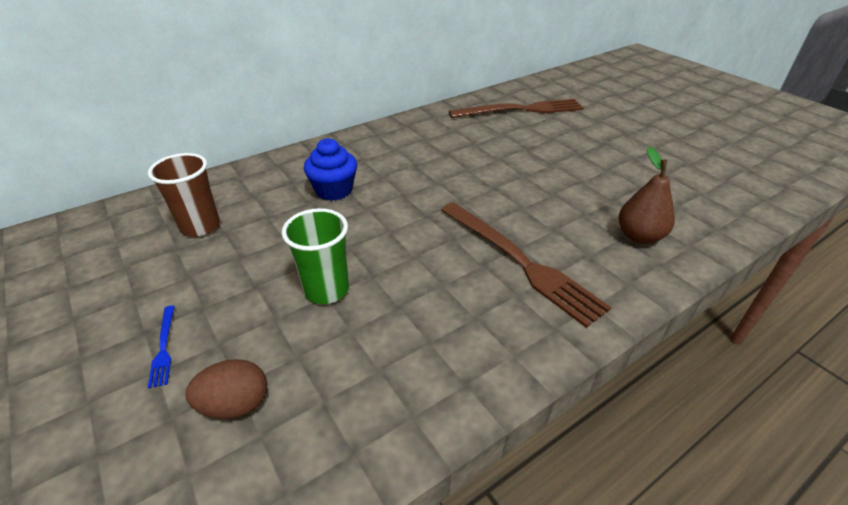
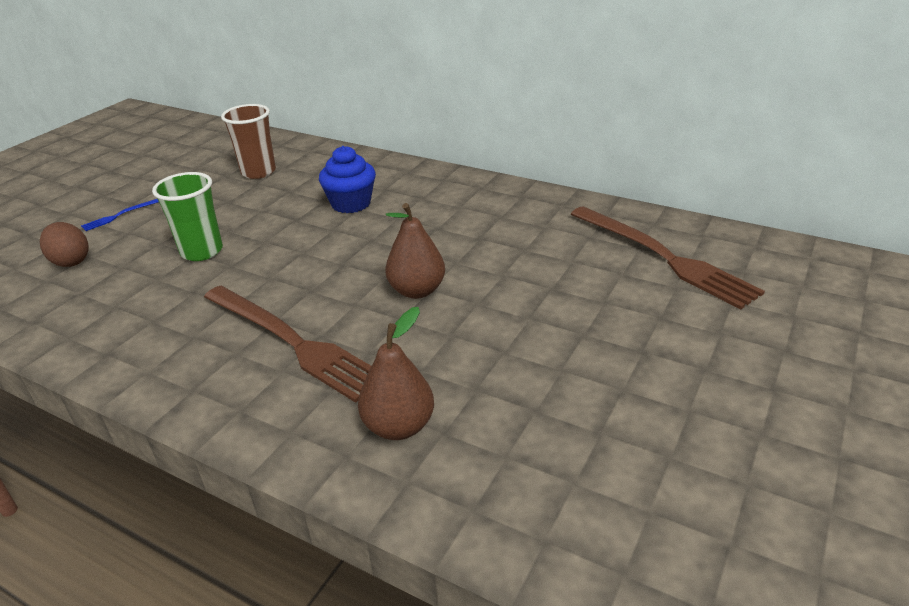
camera: 65 degrees right, 5 degrees down
brown fork [441,202,611,328] -> brown fork turned 75 degrees counterclockwise [204,286,371,403]
none -> brown pear [385,203,445,299]

